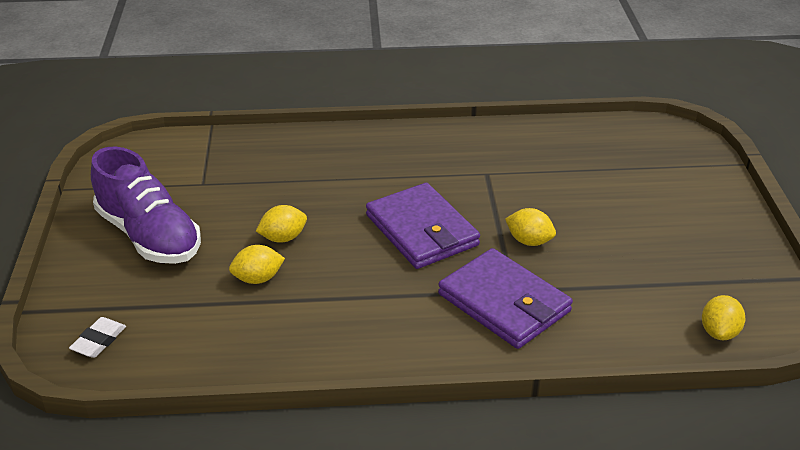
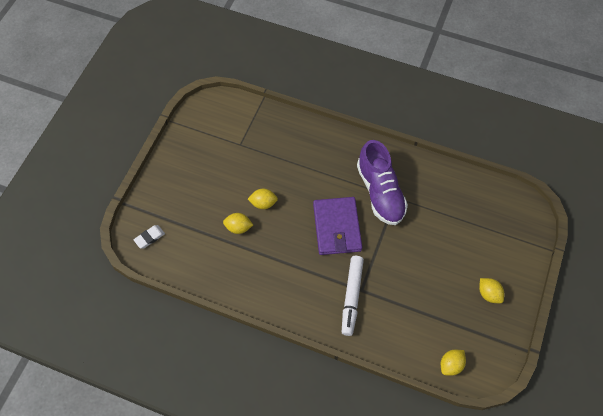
camera: 25 degrees right, 25 degrees up
purple shoe [91,147,201,264] -> purple shoe moved to [357,140,408,225]
purple wallet [438,248,573,349] -> white marker [342,256,364,336]
yellow lemon [505,208,556,246] -> yellow lemon moved to [479,278,504,303]

